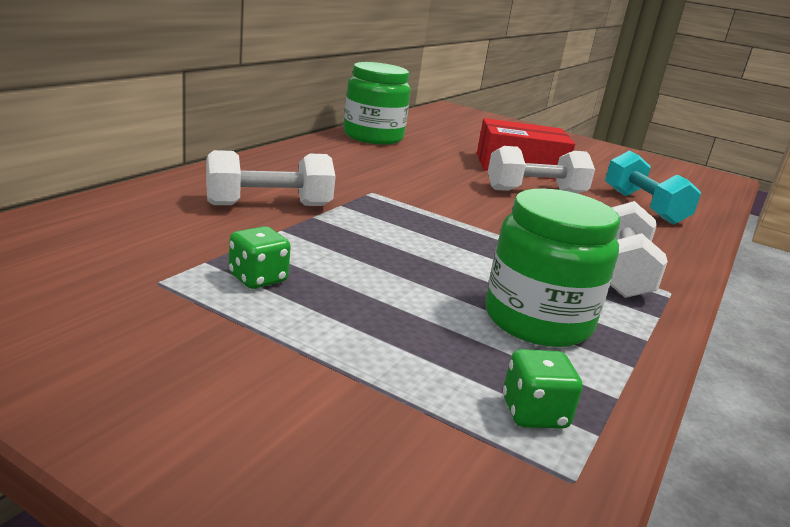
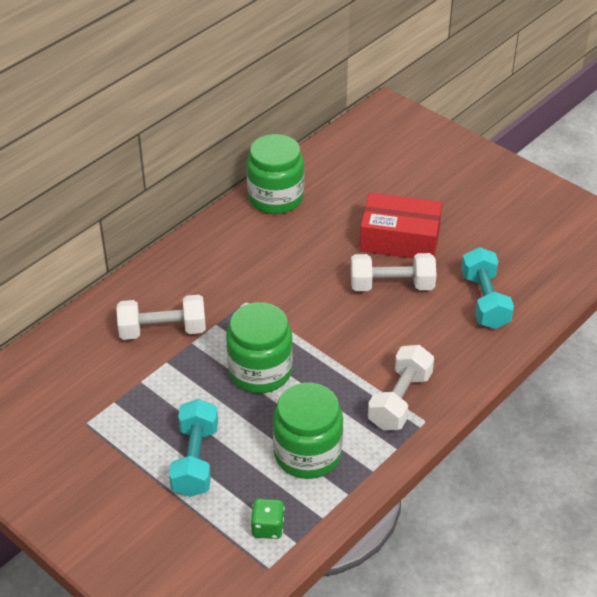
camera: 15 degrees right, 20 degrees up
green dice [229,226,291,289] -> none
none -> turquoise dumbbell [169,399,218,497]
none -> green jar [226,302,293,393]

